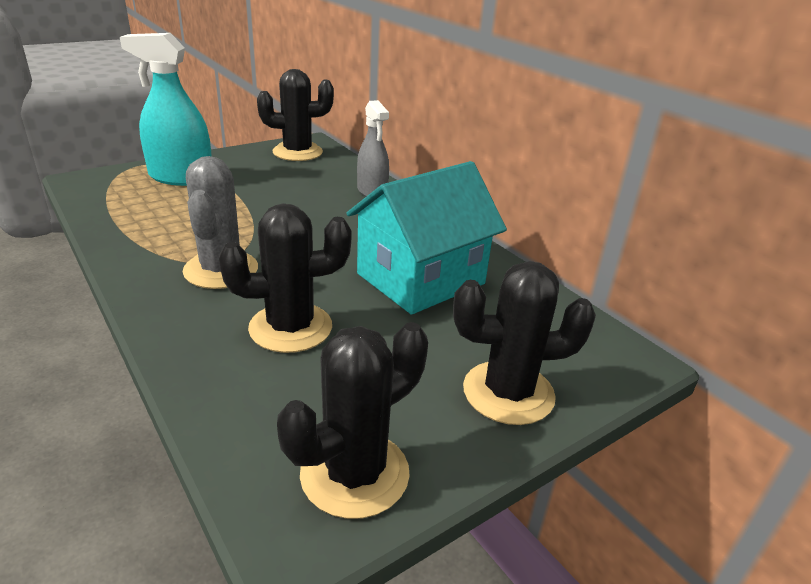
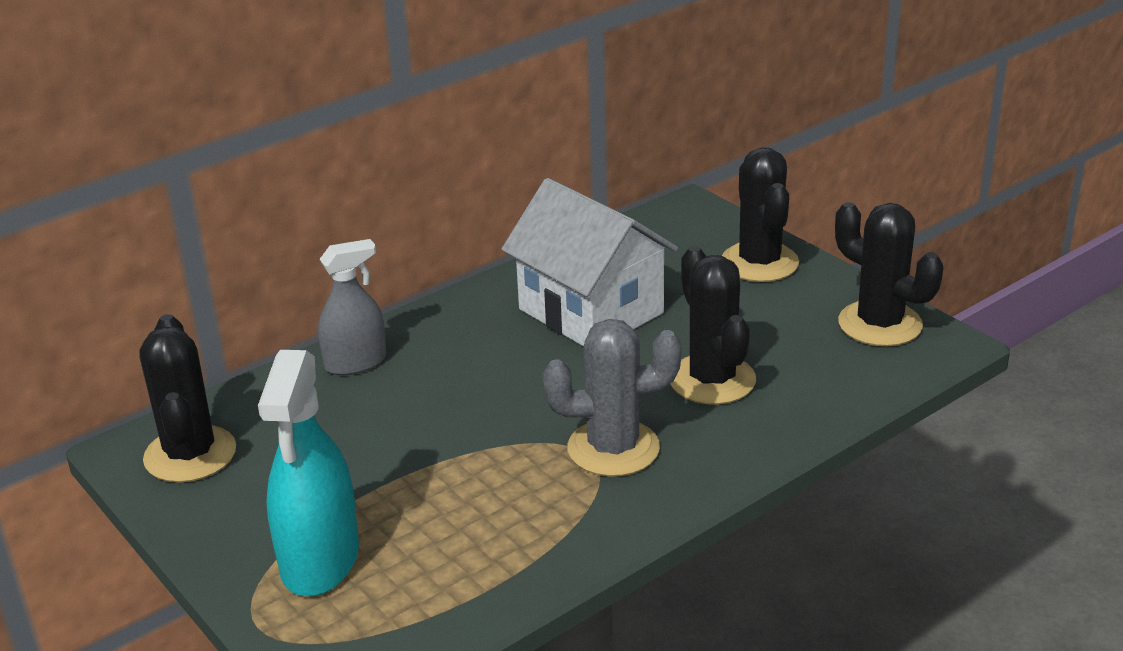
camera: 90 degrees left, 0 degrees up
turquoise house [346,161,507,315] -> white house [502,178,678,347]

